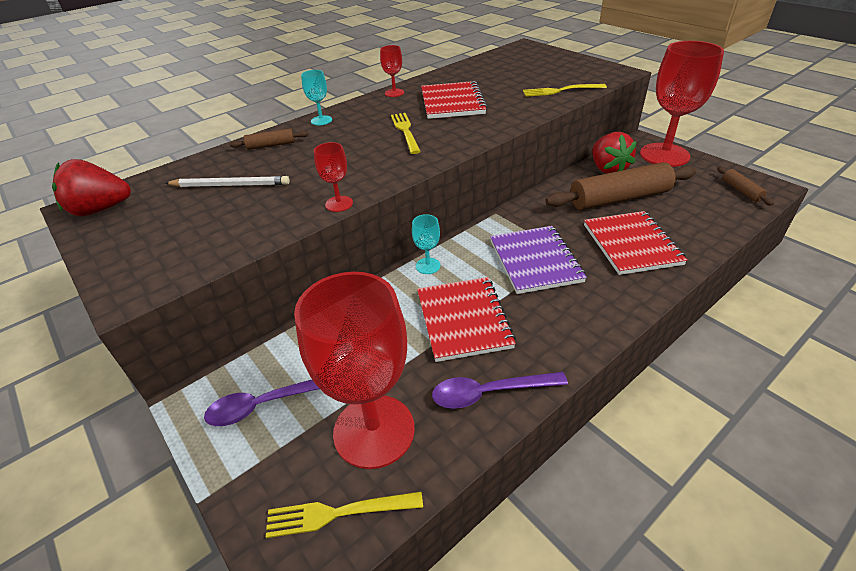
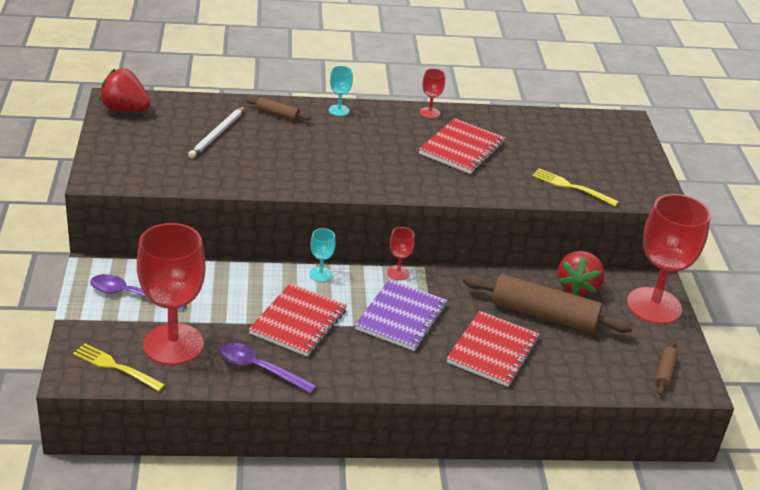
camera: 30 degrees right, 5 degrees down
white pencil [165,176,290,187] -> white pencil turned 75 degrees clockwise [188,106,245,158]
red goblet [314,142,353,212] -> red goblet moved to [387,227,415,280]
yellow fork [391,113,421,154] -> none

